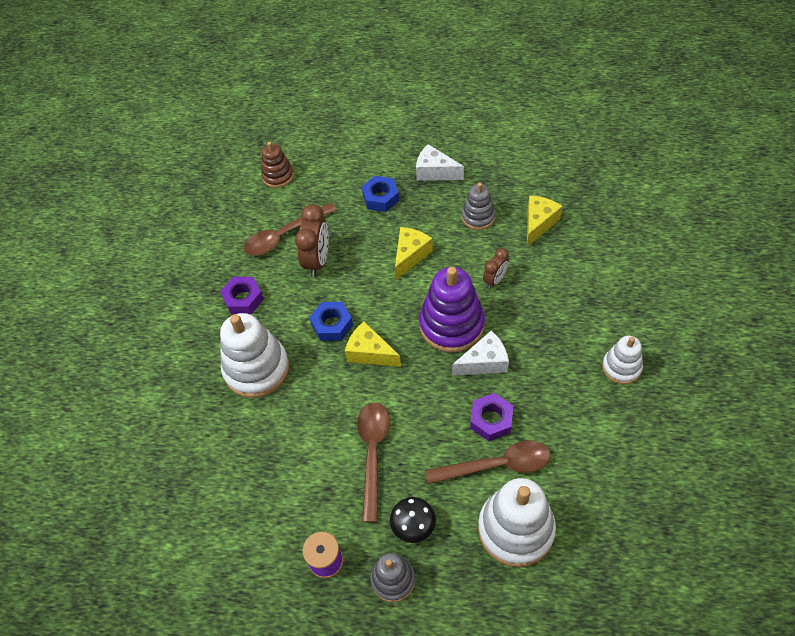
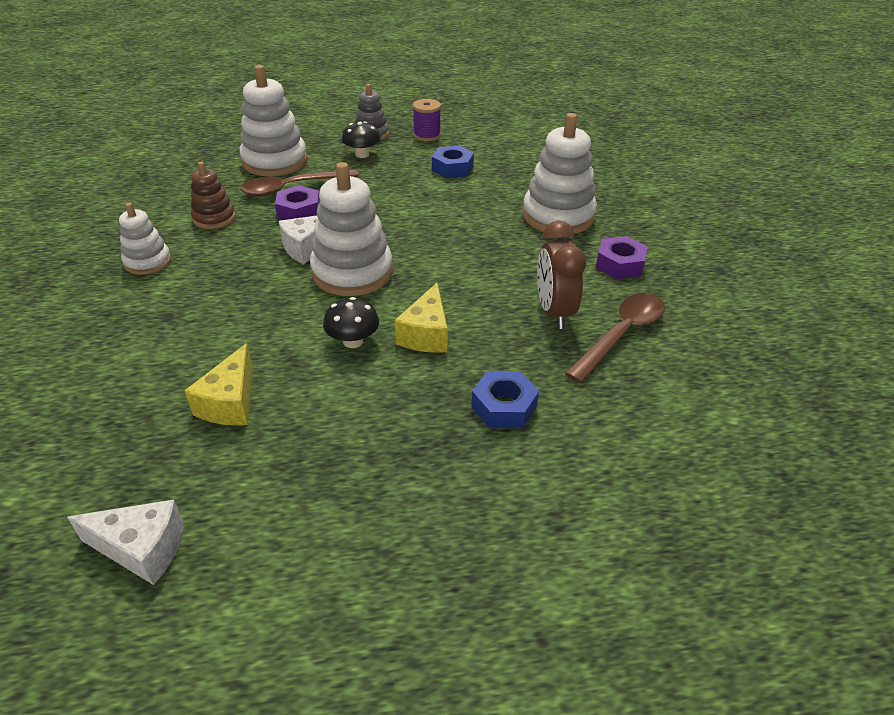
camera: 160 degrees right, 15 degrees down
brown stacking toy [261,142,294,188] -> brown stacking toy moved to [191,162,235,229]
blue nut [309,302,353,341] -> blue nut moved to [432,145,474,178]
yellow cheese [345,322,401,367] -> none
brown spoon [357,402,390,522] -> none
white cheese [416,144,464,181] -> white cheese moved to [67,499,184,585]
purple stacking toy [419,267,485,352] -> white stacking toy [310,162,393,296]
grey stacking toy [462,182,496,230] -> none
brown clock [483,248,509,289] -> none
none -> black mushroom [323,297,379,348]

